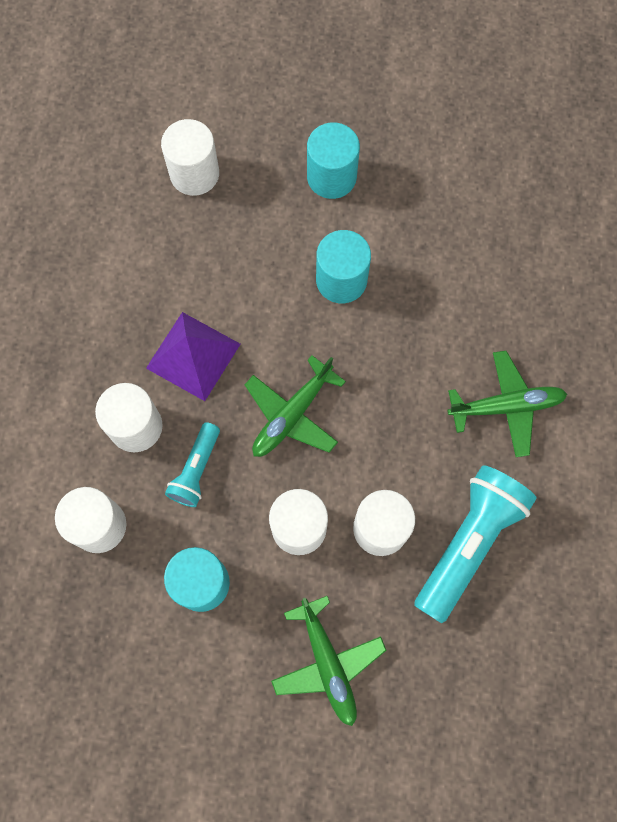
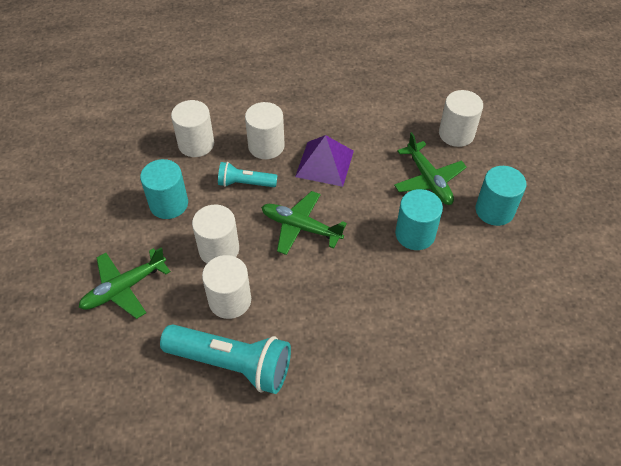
camera: 75 degrees right, 20 degrees down
green plane [448,351,567,457] -> green plane moved to [394,132,467,205]

